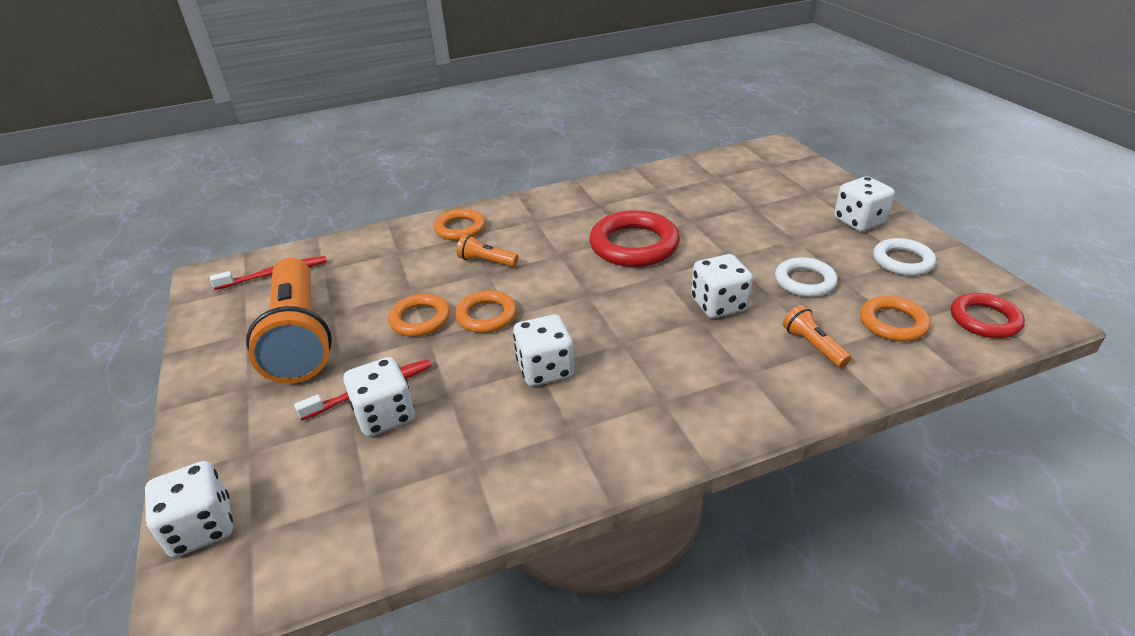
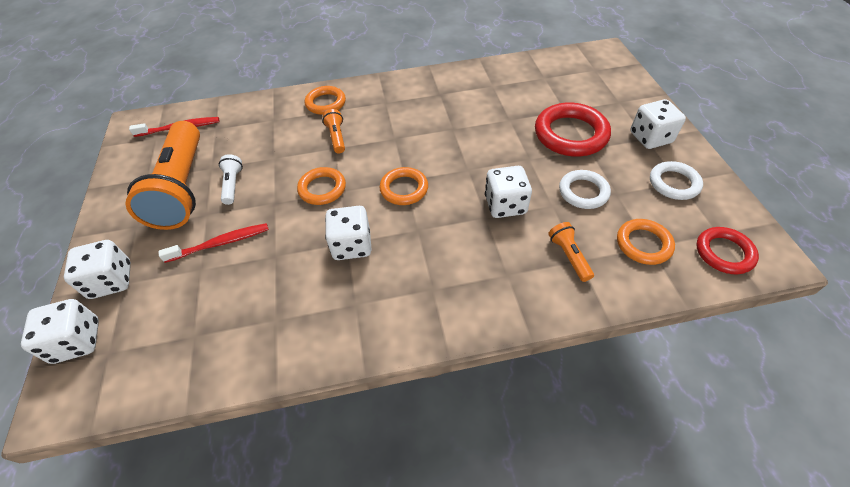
camera: 10 degrees right, 15 degrees up
white dice [343,357,415,437] -> white dice moved to [64,240,131,299]
orange ring [388,294,450,337] -> orange ring moved to [380,167,428,205]
orange flashlight [457,234,519,267] -> orange flashlight turned 45 degrees clockwise [322,109,345,153]
red ring [589,210,680,267] -> red ring moved to [535,102,611,157]
none -> white flashlight [219,154,243,205]

